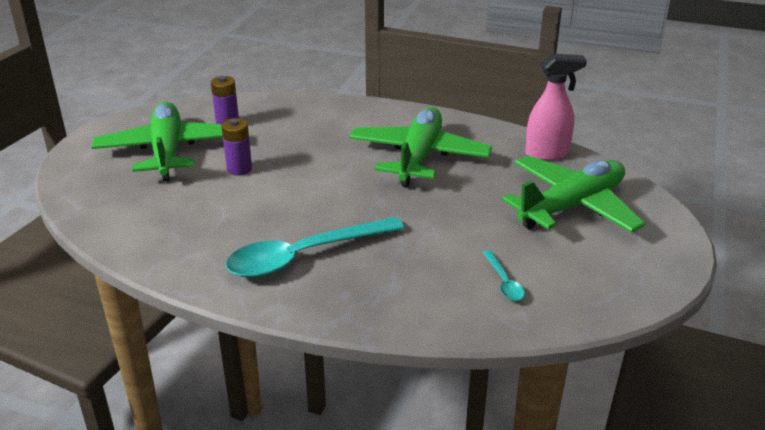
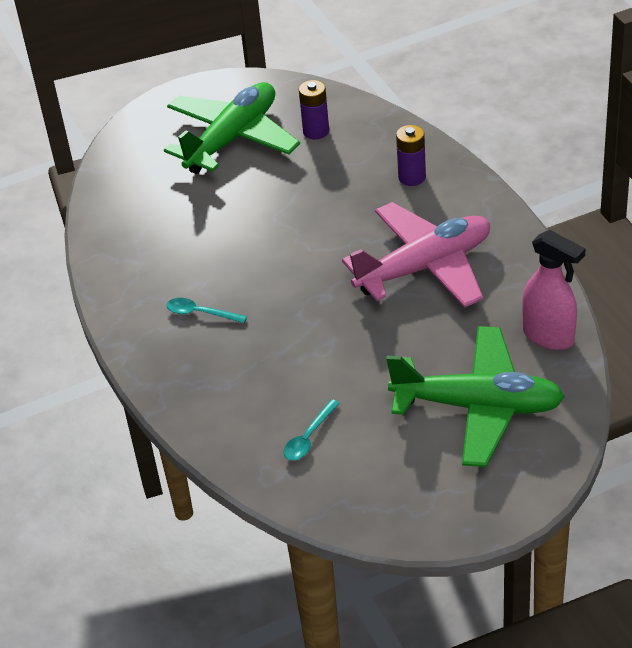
camera: 50 degrees right, 10 degrees up
purple battery [221,118,252,176] -> purple battery moved to [396,125,426,186]
turquoise spoon [226,217,405,278] -> turquoise spoon [166,298,247,323], size x0.44
green plane [349,107,492,187] -> pink plane [342,202,490,307]

